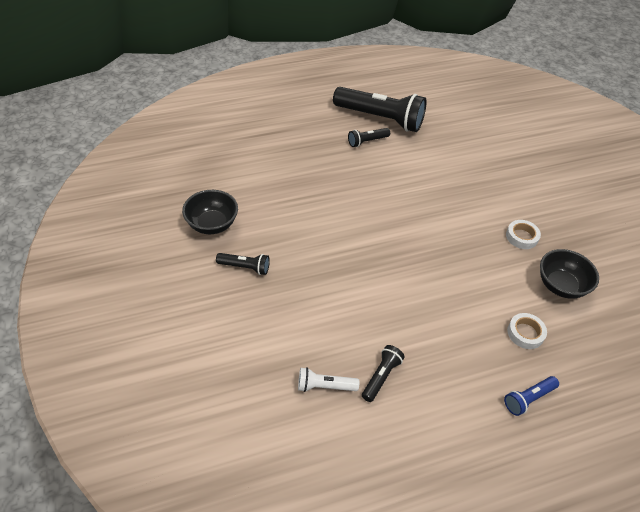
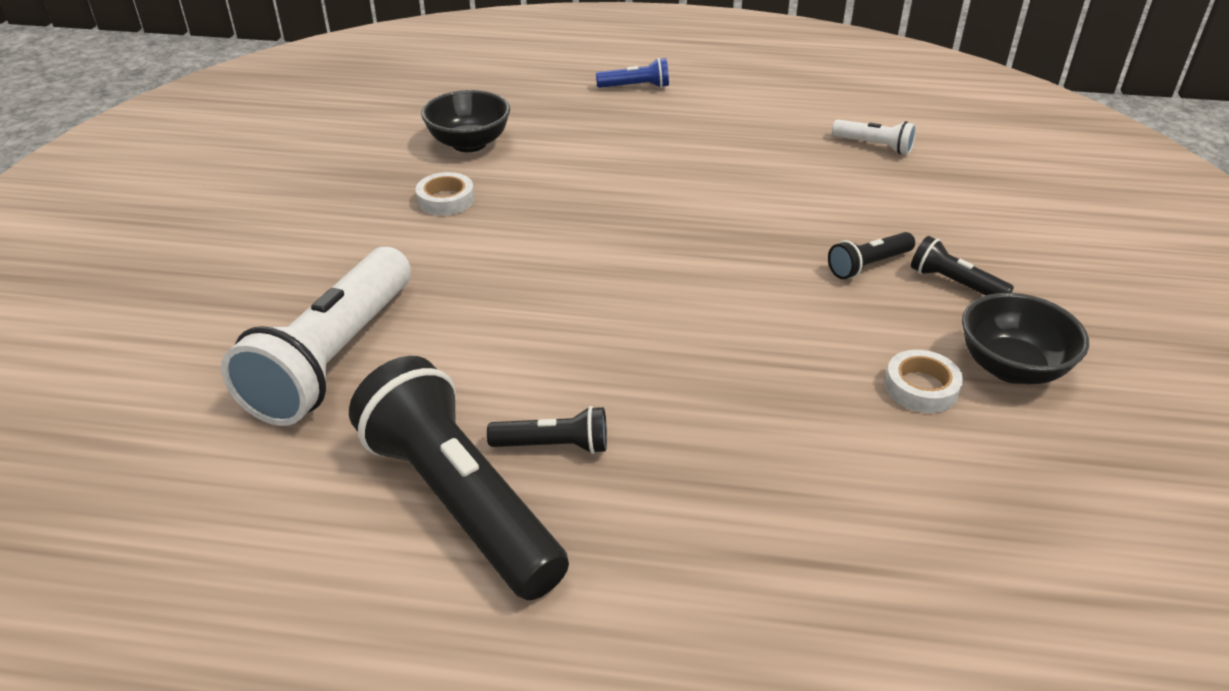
camera: 150 degrees left, 10 degrees down
black flashlight [362,345,405,402] -> black flashlight moved to [828,232,915,279]
white tape [507,313,547,349] -> white tape moved to [885,350,963,413]
none -> white flashlight [221,247,411,426]

